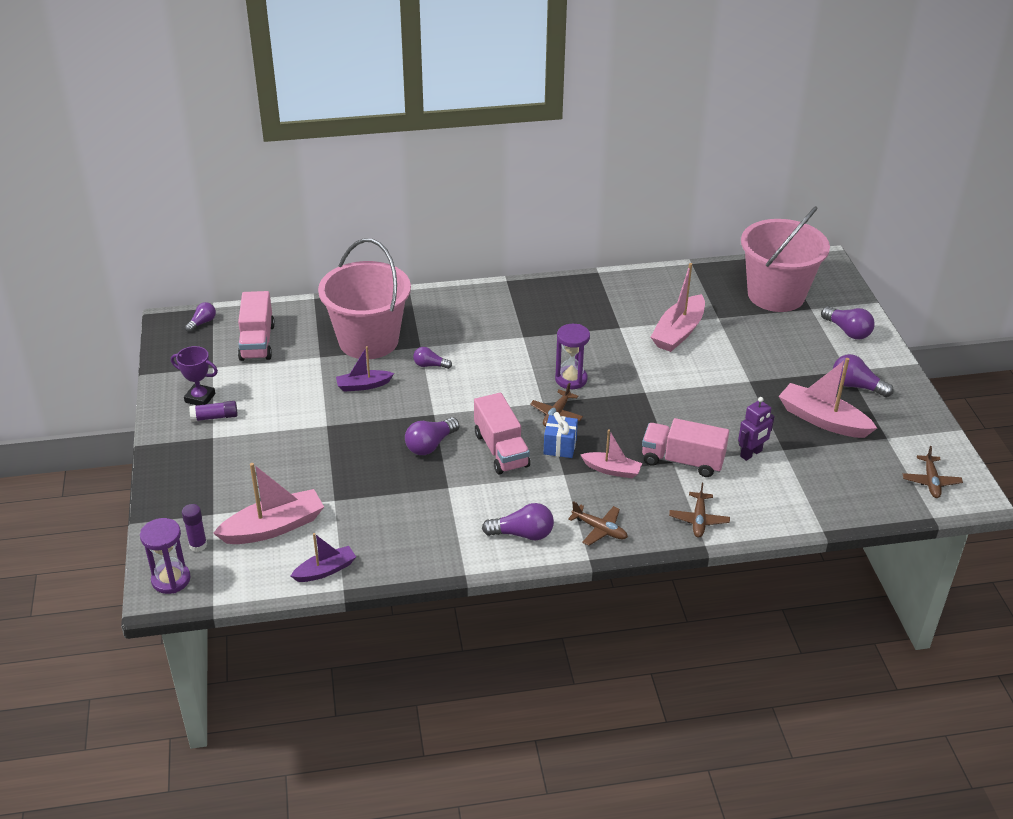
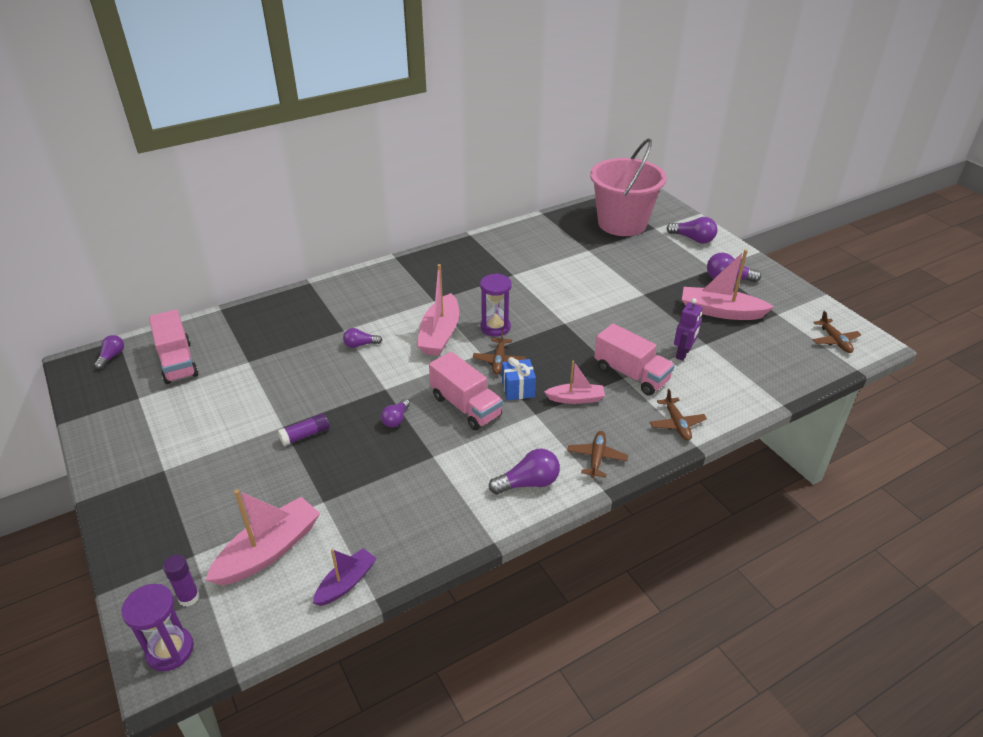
camera: 20 degrees left, 0 degrees up
purple trophy [171,346,218,405] -> none
purple glue stick [189,401,238,422] -> purple glue stick moved to [278,413,330,446]
pink bucket [318,238,411,359] -> none
purple boat [336,346,394,392] -> none
purple light bulb [405,417,459,455] -> purple light bulb [381,399,410,427], size x0.63
brown plane [568,501,628,546] -> brown plane turned 90 degrees counterclockwise [567,431,628,478]
pink truck [642,418,729,477] -> pink truck turned 135 degrees counterclockwise [594,323,675,396]
pink boat [651,263,705,352] -> pink boat moved to [417,264,459,356]

